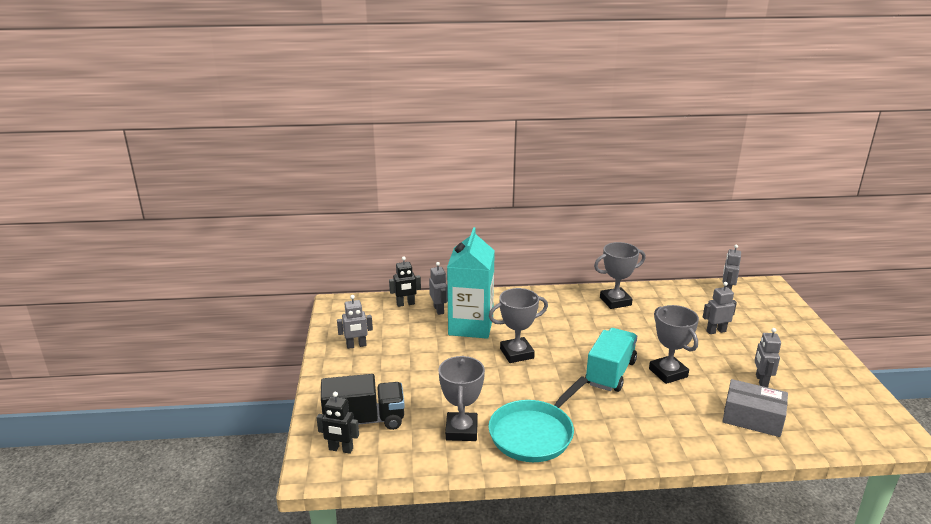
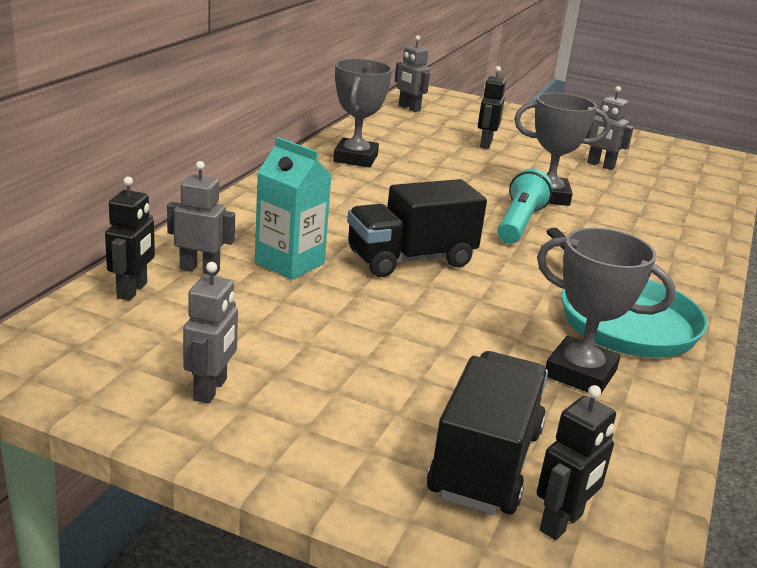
camera: 65 degrees left, 0 degrees up
turquoise carton [447,227,495,339] -> turquoise carton [255,137,331,280], size x0.63
grey trophy [489,288,548,363] -> black truck [347,179,487,277]
turquoise truck [585,328,637,392] -> turquoise flashlight [497,169,553,244]
grey robot [703,282,737,334] -> black robot [478,66,506,149]
grey box [722,379,788,437] -> none

